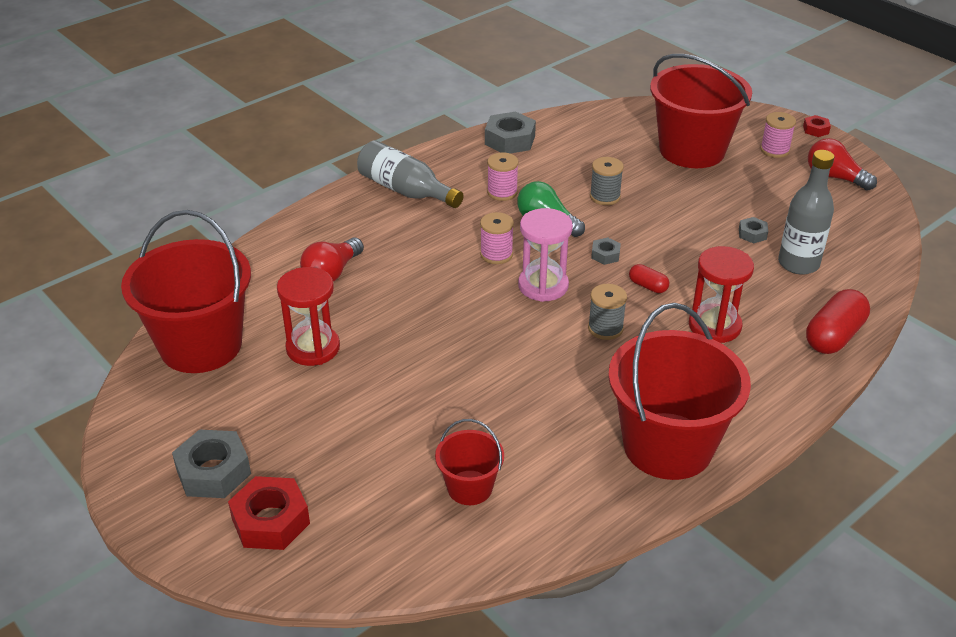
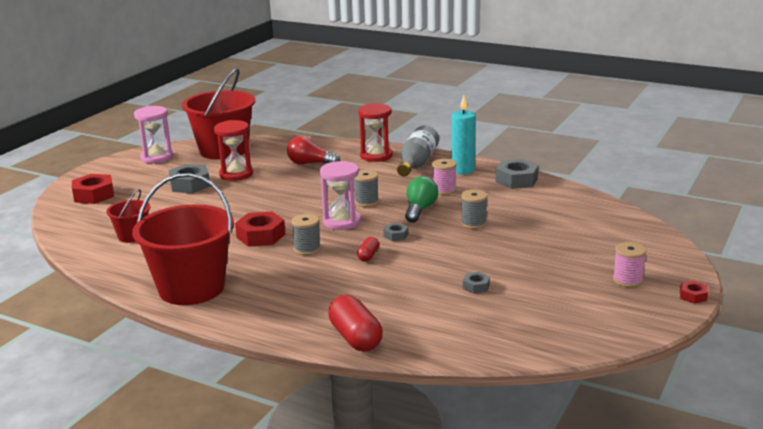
camera: 70 degrees right, 15 degrees down
grey nut [172,429,251,498] -> grey nut moved to [168,164,210,193]
pink spool [480,212,514,264] -> grey spool [354,170,379,207]
red bucket [650,54,752,168] -> none
red hourglass [689,246,754,343] -> red hourglass moved to [358,103,393,162]
grey bottle [778,150,834,275] -> none
red capsule [806,289,870,354] -> red capsule turned 45 degrees clockwise [328,295,383,352]
red light bulb [808,138,877,191] -> none
none -> pink hourglass [134,106,173,163]
none -> red nut [235,211,285,247]
none -> turquoise candle [451,95,476,175]

